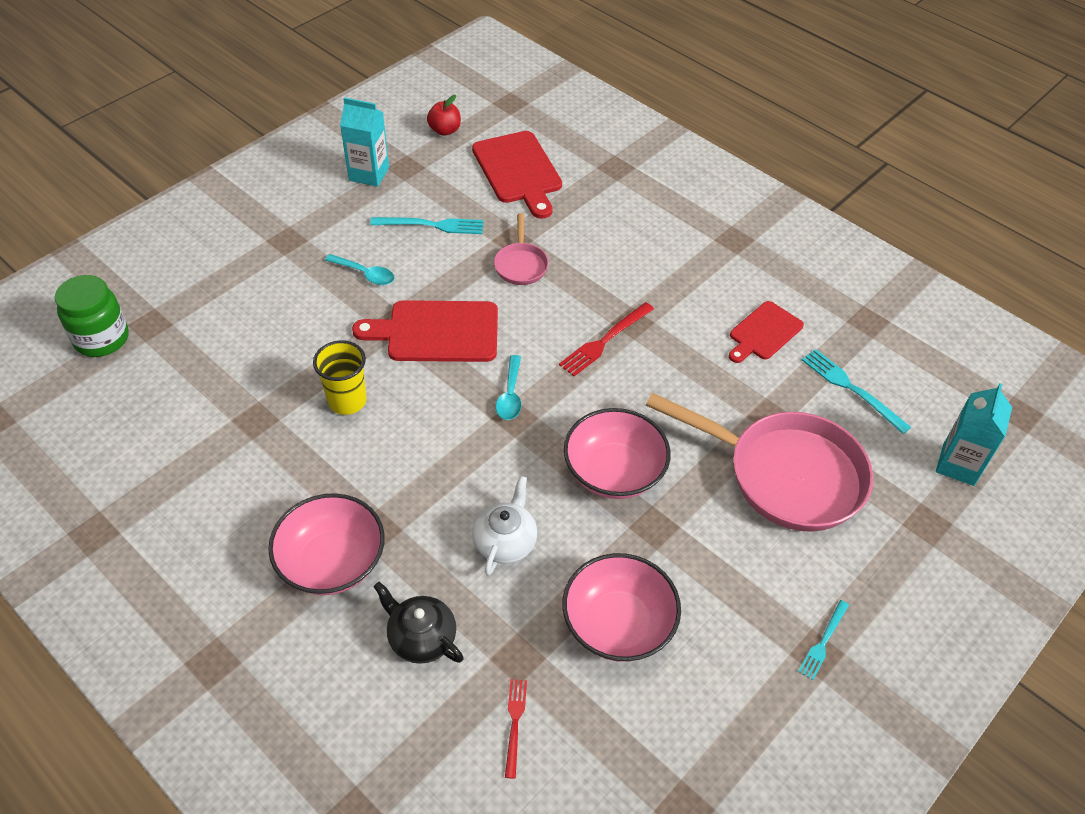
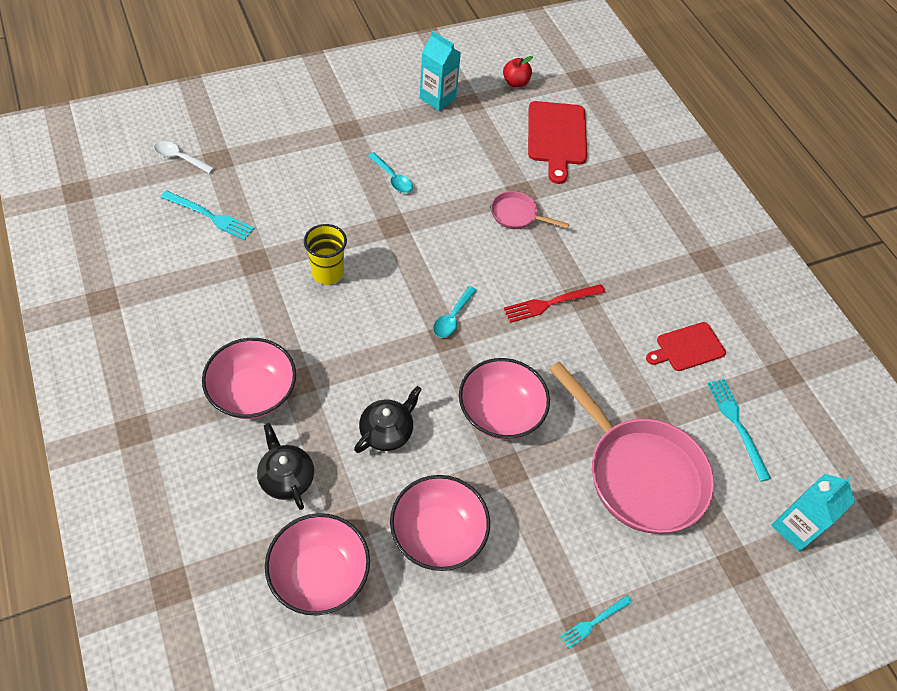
camera: 20 degrees right, 5 degrees up
green jar [55,275,129,357] -> white spoon [154,141,214,174]
red cutting board [352,300,498,362] -> none
turquoise fork [370,217,484,234] -> turquoise fork moved to [161,190,254,240]
white teapot [472,476,537,576] -> black teapot [354,386,422,453]
pink pan [494,213,549,285] -> pink pan turned 90 degrees clockwise [491,191,569,229]
red fork [505,679,527,779] -> pink bowl [265,513,370,615]

